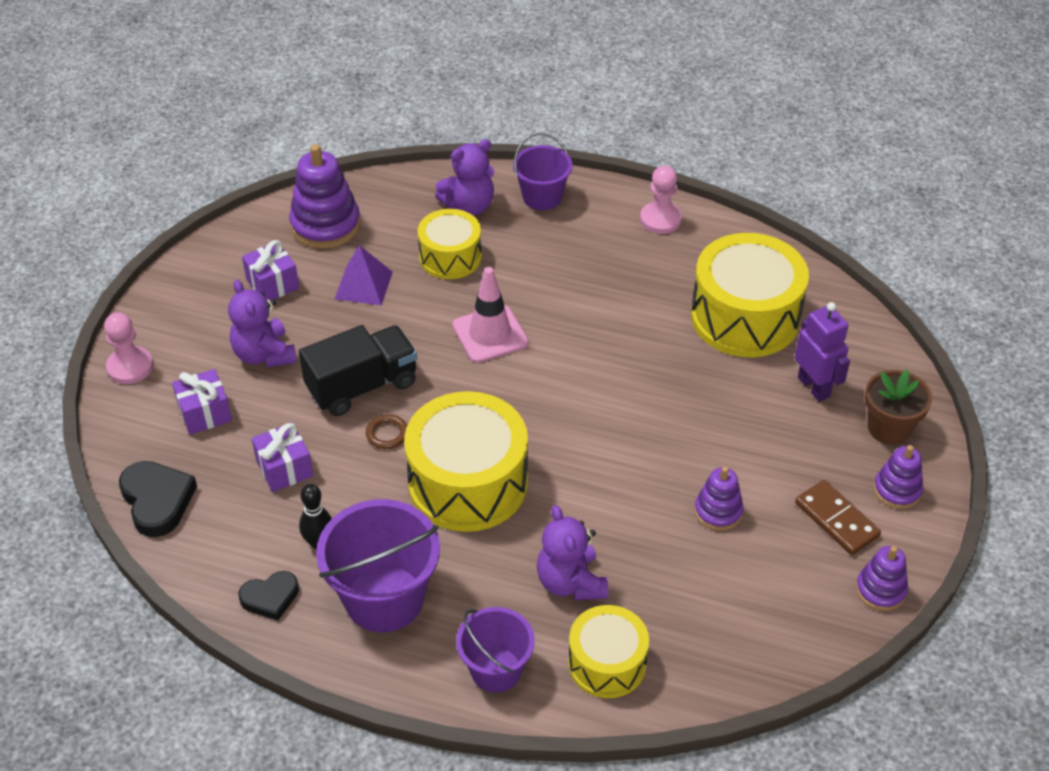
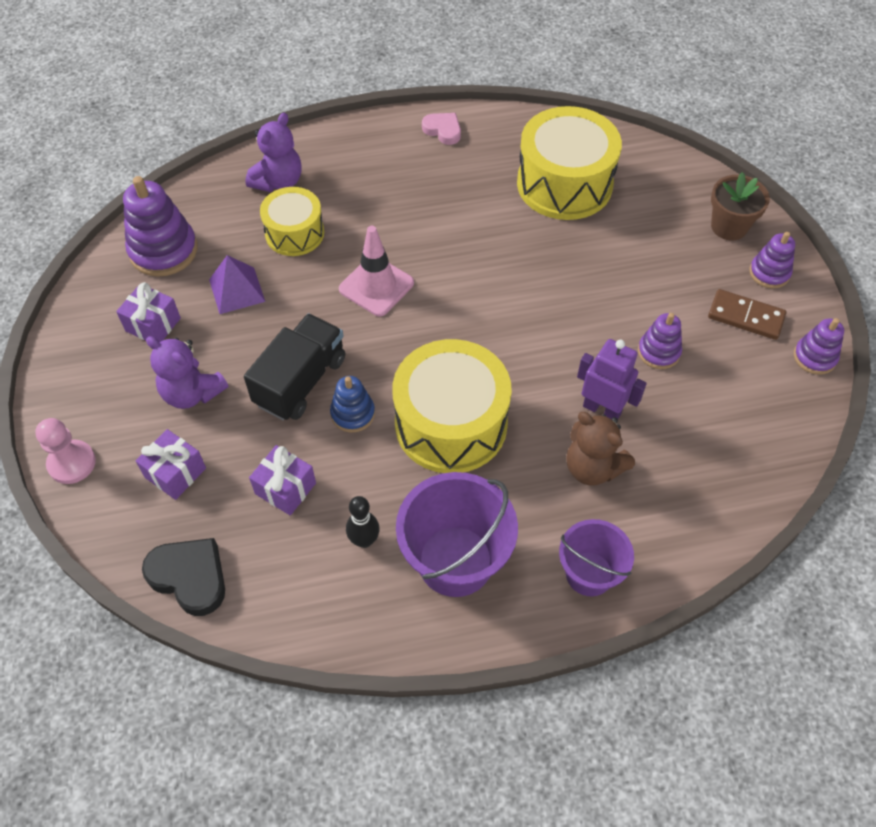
camera: 30 degrees left, 10 degrees up
black heart [238,571,299,620] -> none
brown ring [366,414,407,449] -> blue stacking toy [330,376,375,432]
purple bucket [513,133,573,211] -> none
purple teddy bear [537,505,608,600] -> brown teddy bear [566,412,635,485]
yellow drum [568,605,649,698] -> none
pink pawn [640,166,682,234] -> pink heart [422,113,461,145]
purple robot [795,302,850,402] -> purple robot moved to [577,339,647,419]

